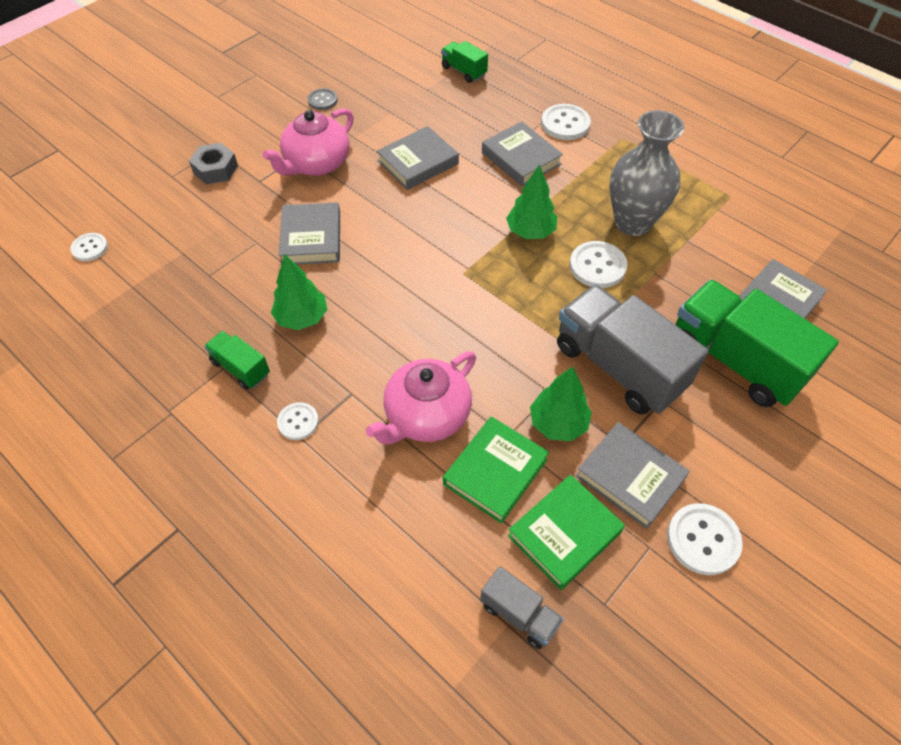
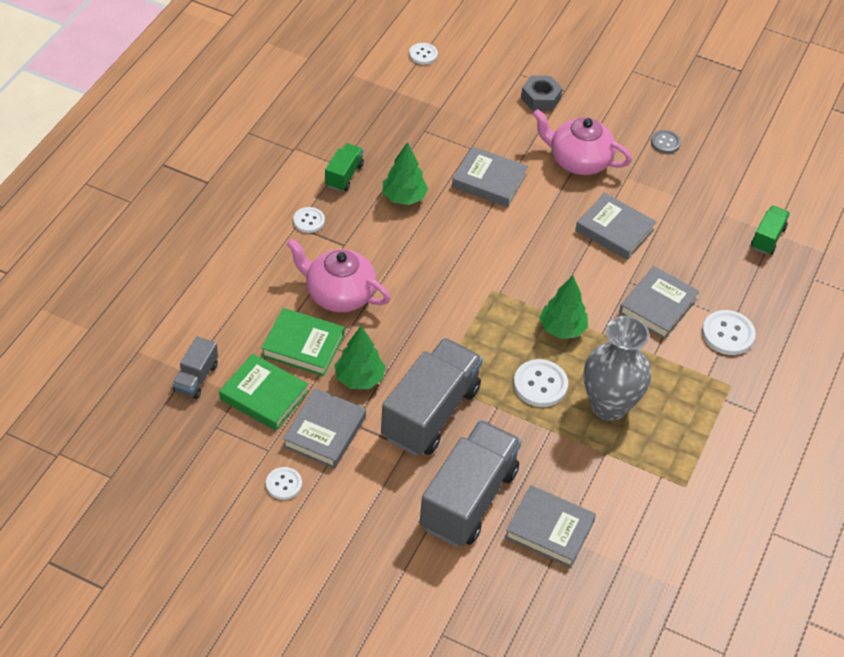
camera: 70 degrees right, 5 degrees down
grey book [278,202,340,265] -> grey book turned 45 degrees clockwise [452,146,528,207]
white button [667,503,743,575] -> white button [266,467,302,500], size x0.63
green truck [675,280,839,407] -> grey truck [420,420,521,547]

